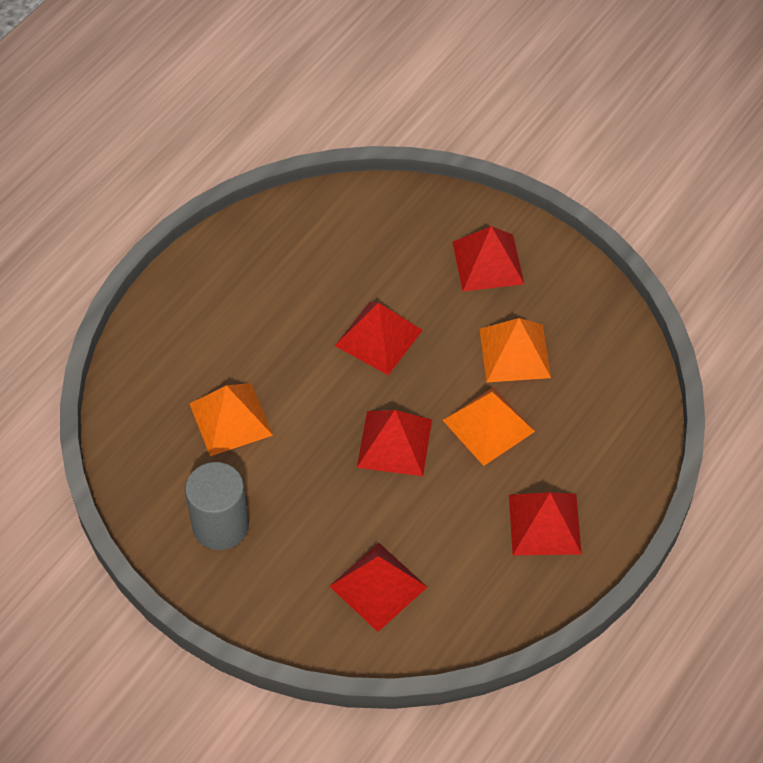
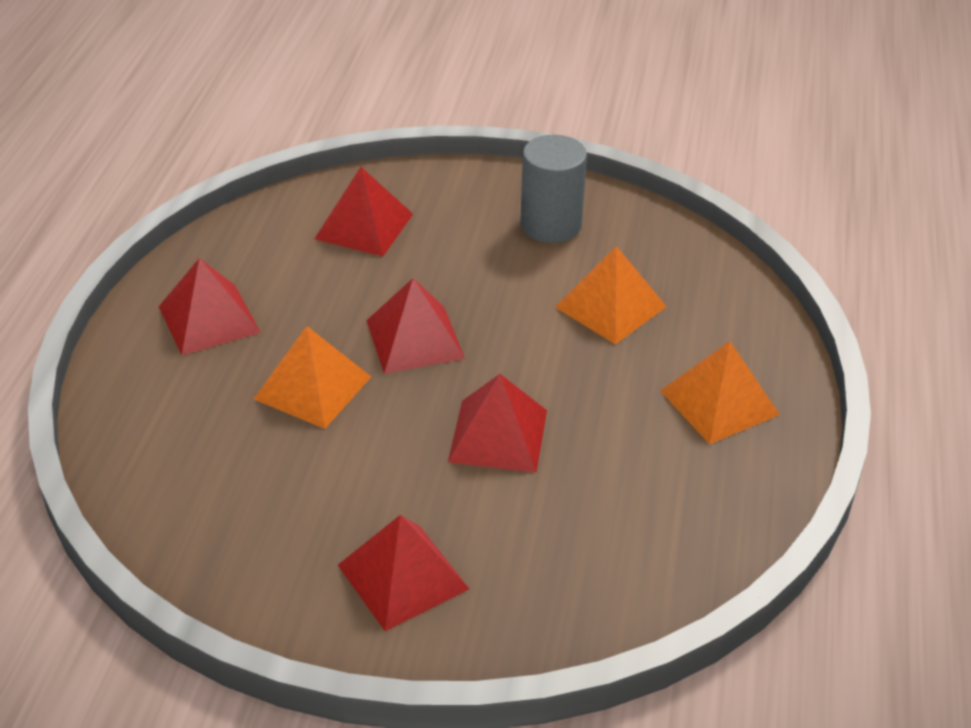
camera: 155 degrees right, 15 degrees down
orange pyramid [480,318,551,382] -> orange pyramid moved to [660,341,780,444]

